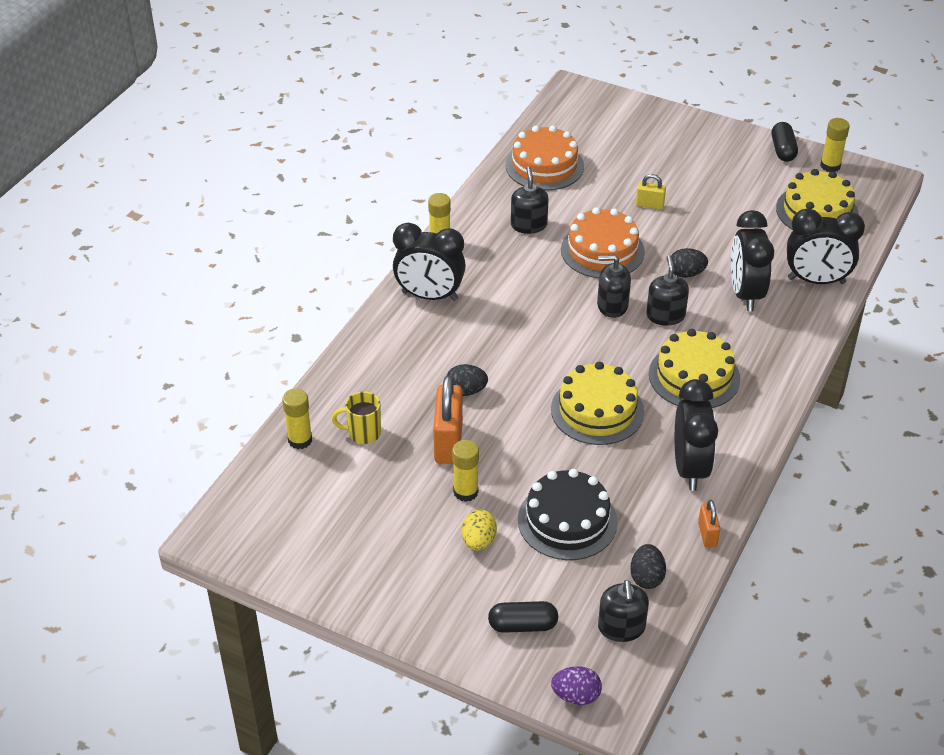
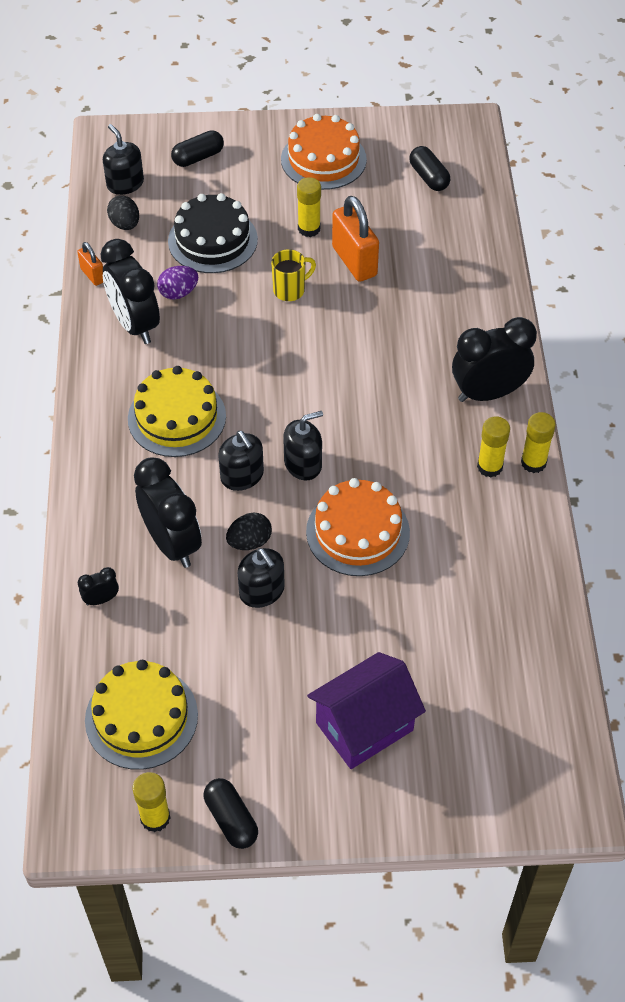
camera: 150 degrees right, 10 degrees up
yellow glue stick [282,388,312,449] -> yellow glue stick moved to [477,416,510,477]
yellow mug [332,392,381,444] -> yellow mug moved to [271,249,316,301]
black egg [447,364,488,396] -> none
yellow egg [462,510,497,551] -> none
orange cake [505,125,584,191] -> orange cake moved to [281,114,367,190]
black soap dispenser [511,167,549,234] -> black soap dispenser moved to [238,548,285,608]
yellow cake [551,362,644,445] -> none
purple egg [551,666,602,705] -> purple egg moved to [157,266,198,300]
yellow padlock [636,174,666,209] -> none
black clock [787,208,865,284] -> black clock [78,567,119,605], size x0.44
none -> purple house [307,652,426,769]
none -> black capsule [409,146,450,191]

